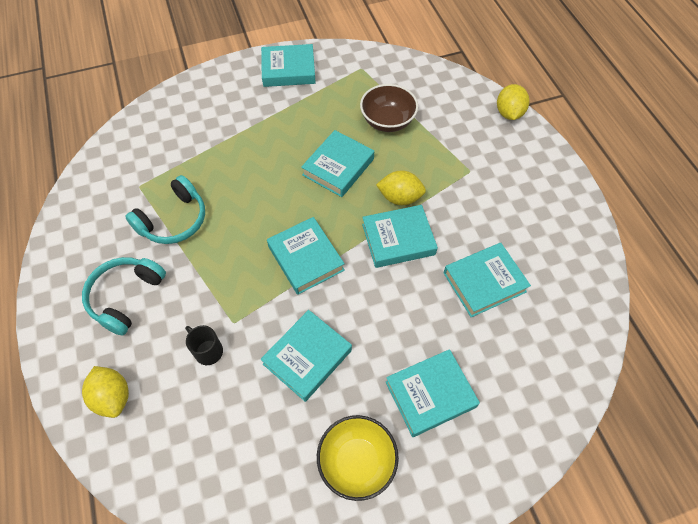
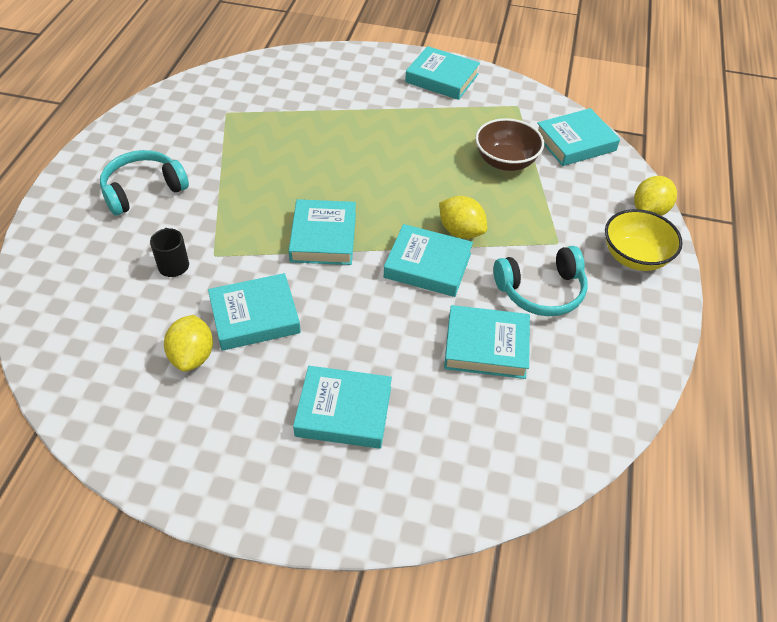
camera: 30 degrees right, 10 degrees down
yellow lemon [82,366,129,418] -> yellow lemon moved to [164,315,213,372]
turquoise headphones [125,175,205,244] -> turquoise headphones moved to [493,246,588,316]
turquoise book [301,130,374,197] -> turquoise book moved to [537,108,620,166]
yellow bowl [317,415,399,501] -> yellow bowl moved to [605,209,683,271]

